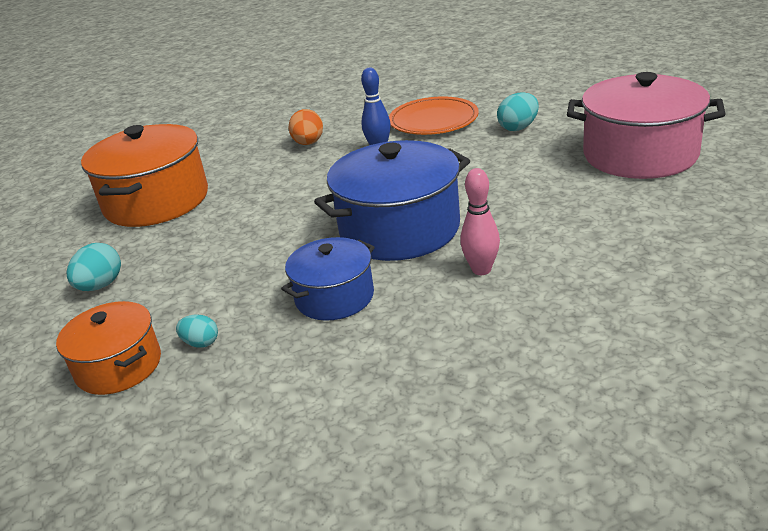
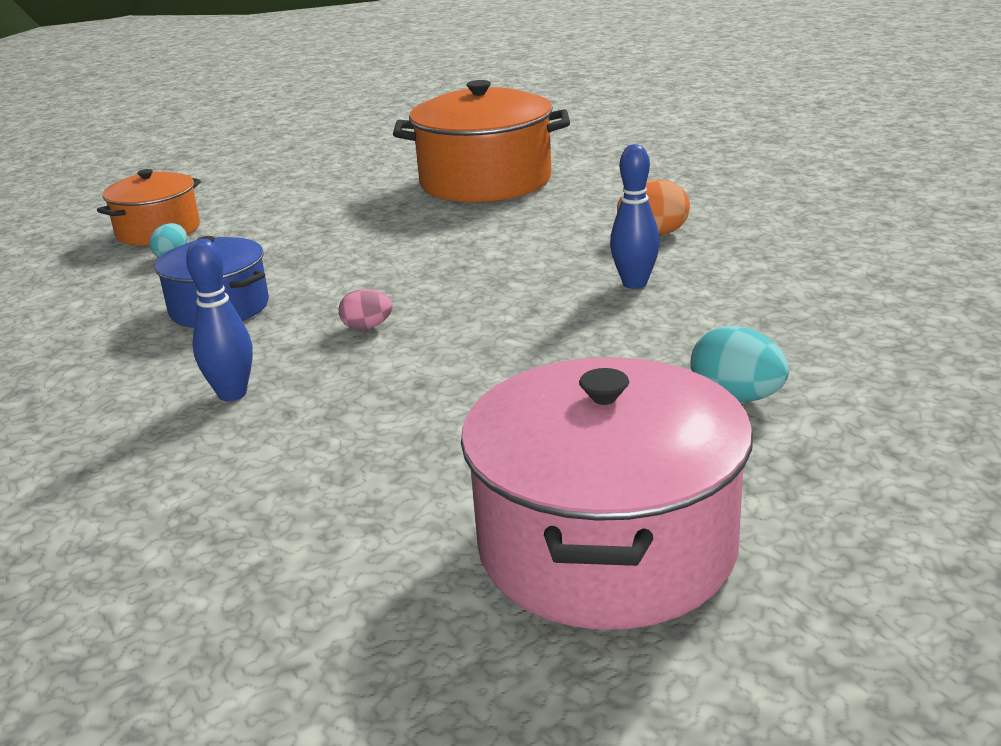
camera: 80 degrees right, 5 degrees down
turquoise egg [67,243,121,291] -> none
blue pot [314,140,470,261] -> pink egg [338,289,392,330]
orange plate [389,96,479,135] -> none
pink bowling pin [460,168,500,275] -> blue bowling pin [186,239,253,401]

